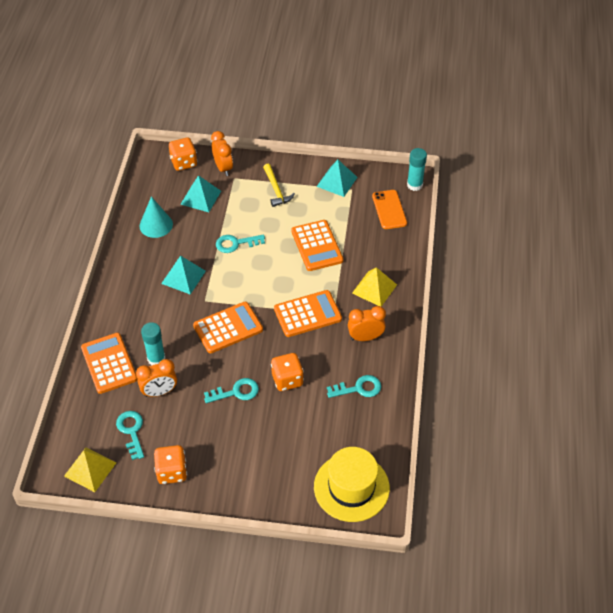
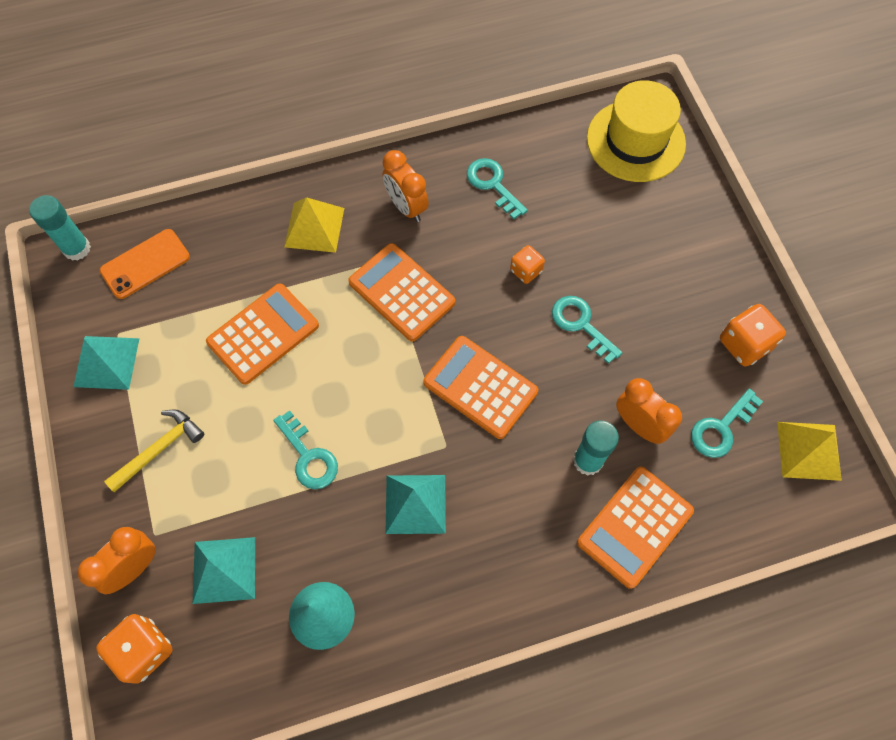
camera: 115 degrees left, 15 degrees up
orange dice [271,353,304,391] -> orange dice [510,245,545,284], size x0.63

